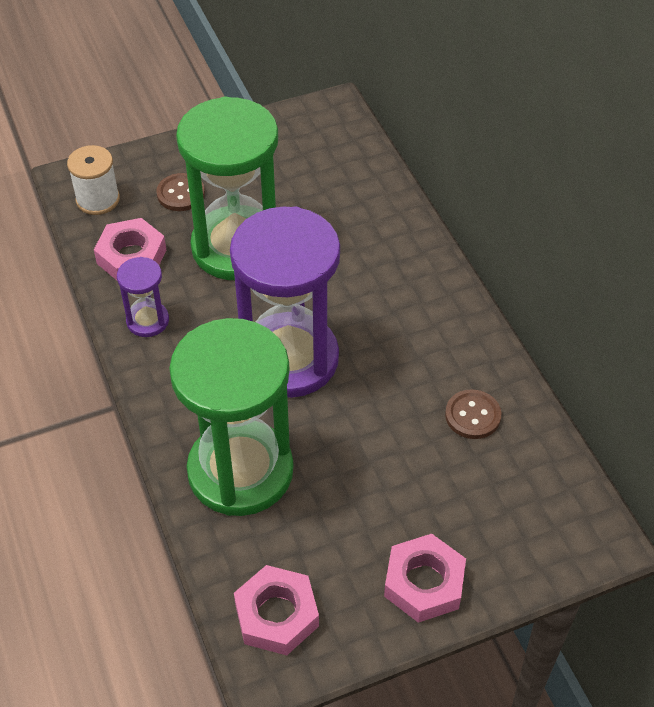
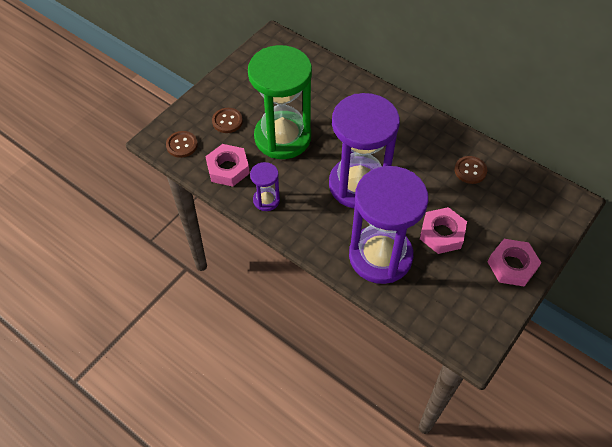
camera: 30 degrees left, 5 degrees up
white spool [67,145,120,215] -> brown button [166,131,198,158]
green hourglass [169,318,294,516] -> purple hourglass [349,166,429,284]
pink nut [234,565,319,655] -> pink nut moved to [420,207,467,254]

